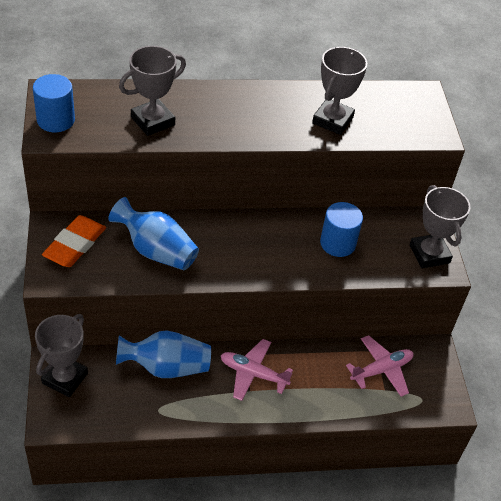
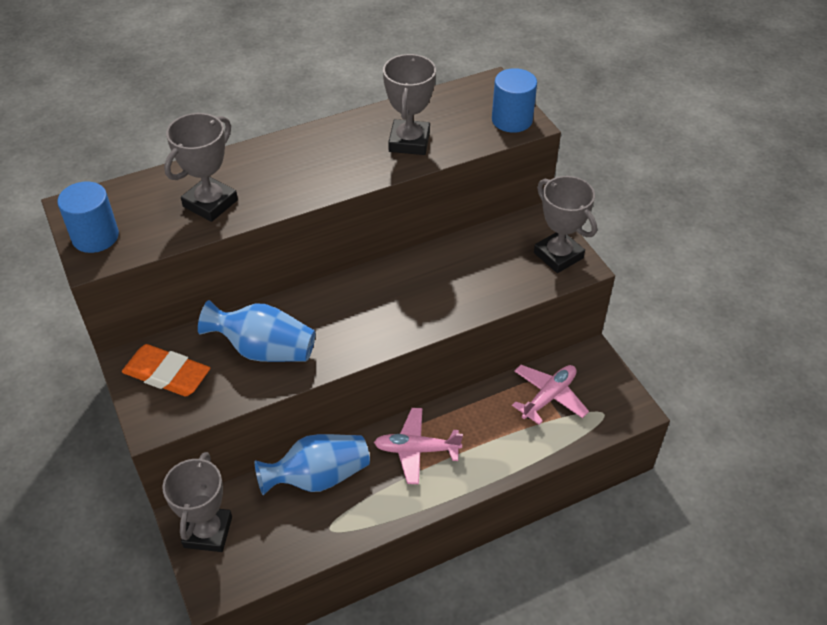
camera: 15 degrees left, 0 degrees up
orange eraser [42,215,106,267] -> orange eraser turned 75 degrees counterclockwise [122,344,210,396]
blue cylinder [320,202,363,257] -> blue cylinder moved to [492,68,537,133]

